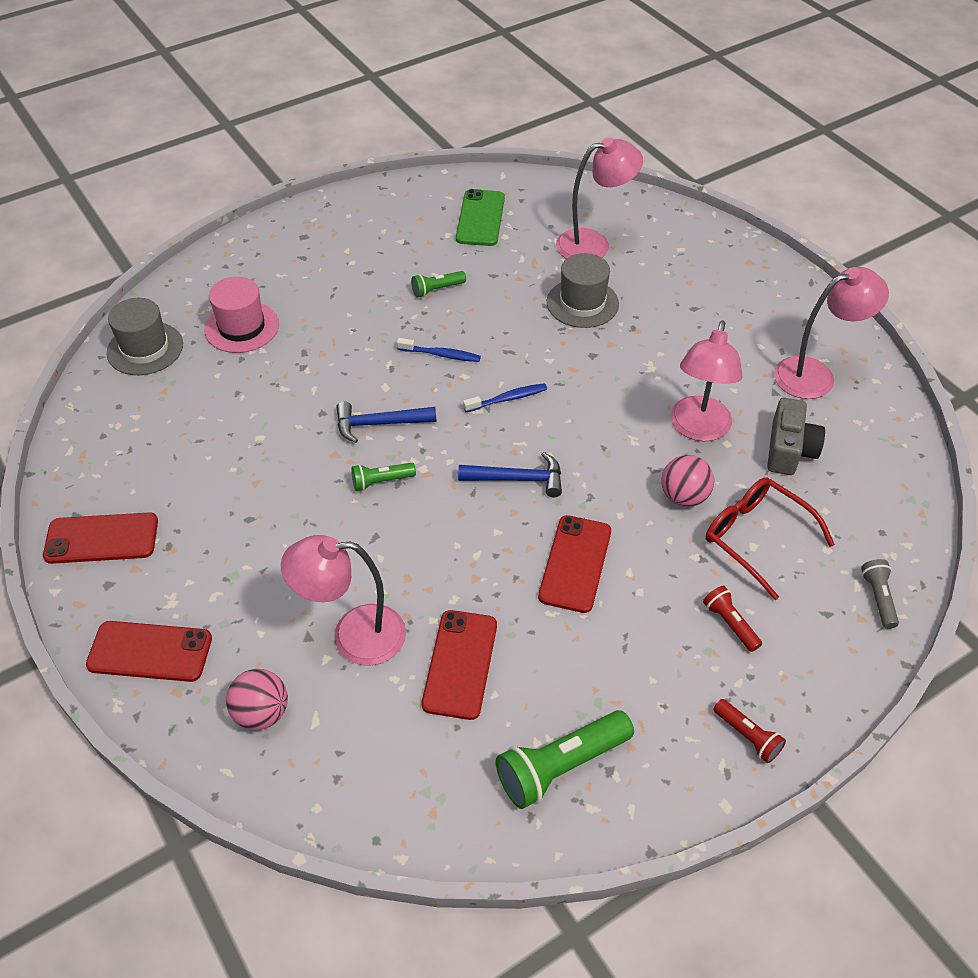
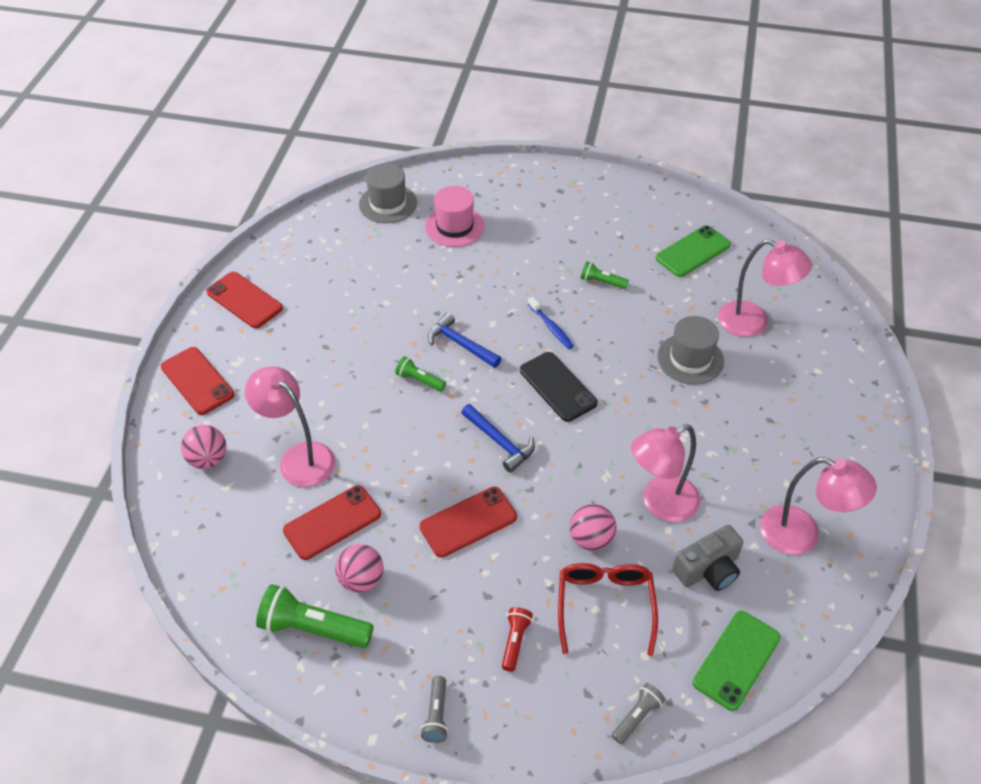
camera: 45 degrees right, 0 degrees up
blue toothbrush [463,383,547,412] -> black phone [520,352,597,422]
red flashlight [713,699,786,763] -> grey flashlight [420,676,448,743]
none -> pink ball [335,544,384,593]
none -> green phone [693,611,781,711]

